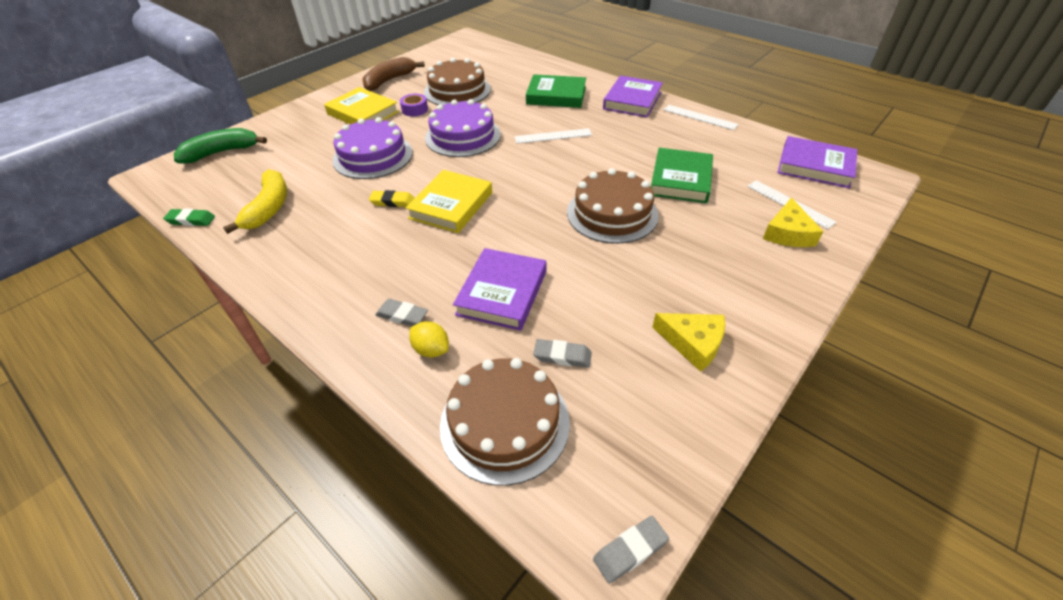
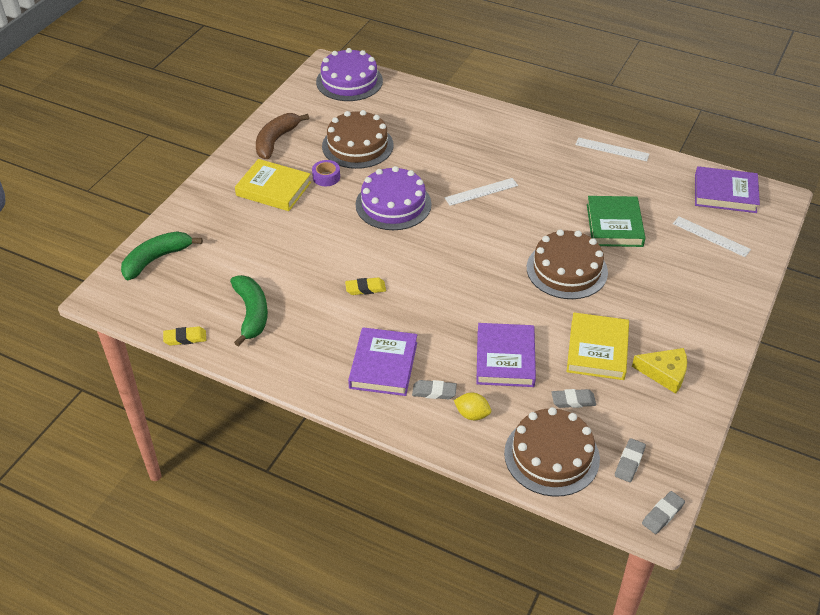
camera: 15 degrees left, 0 degrees up
green eraser [163,208,215,226] -> yellow eraser [163,326,206,346]
yellow banana [223,169,287,234] -> green banana [230,275,268,347]
purple cake [332,117,413,179] -> purple cake moved to [316,48,383,101]
yellow book [406,170,492,233] -> yellow book moved to [567,313,629,380]
green book [526,74,586,108] -> none
purple book [603,76,663,117] -> purple book moved to [348,327,417,396]
yellow cheese [763,198,823,247] -> none
none -> grey eraser [615,438,646,482]

